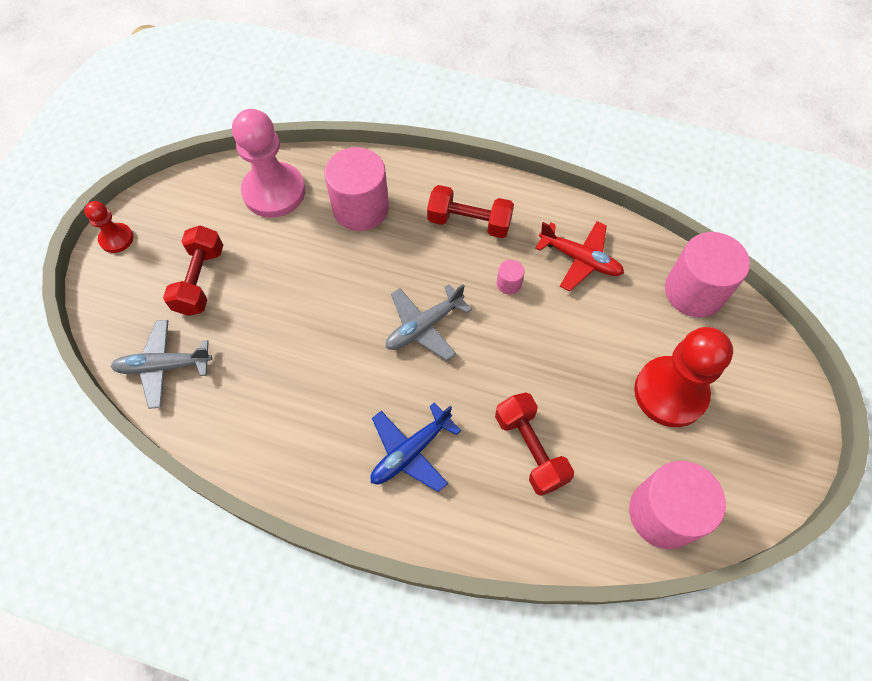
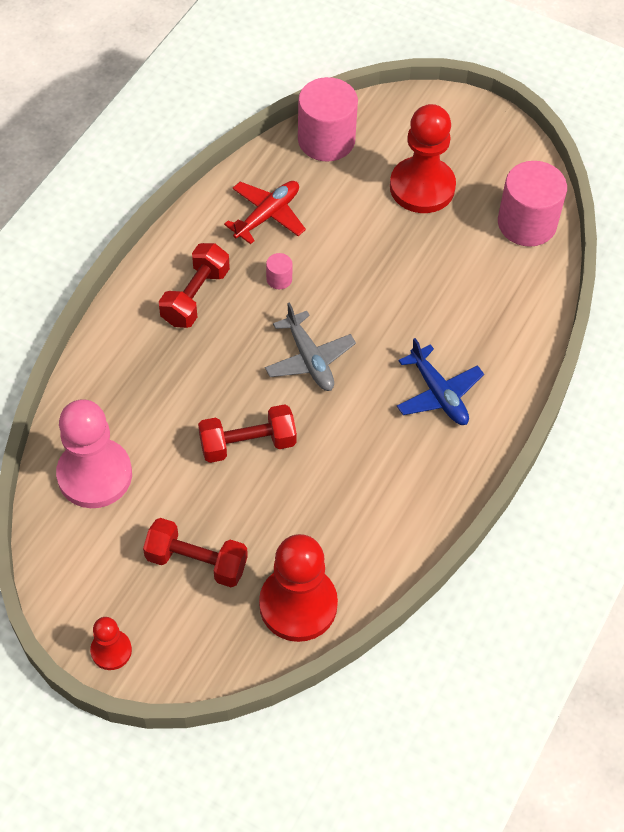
camera: 80 degrees left, 5 degrees down
grey plane [110,320,212,409] -> red pawn [259,534,338,642]
pink cylinder [324,147,389,231] -> none
red dumbbell [495,392,574,496] -> red dumbbell moved to [198,404,297,463]

